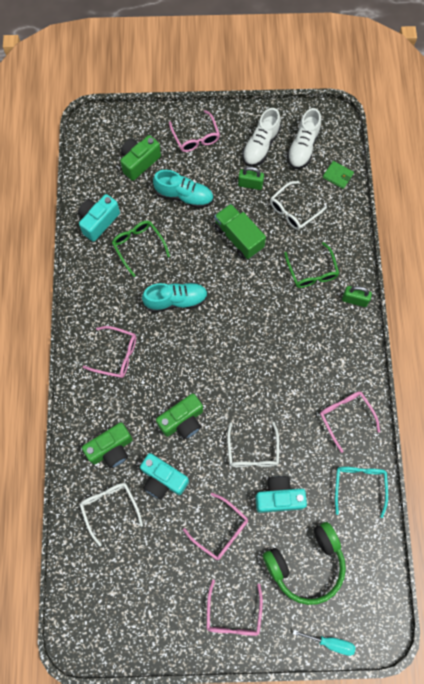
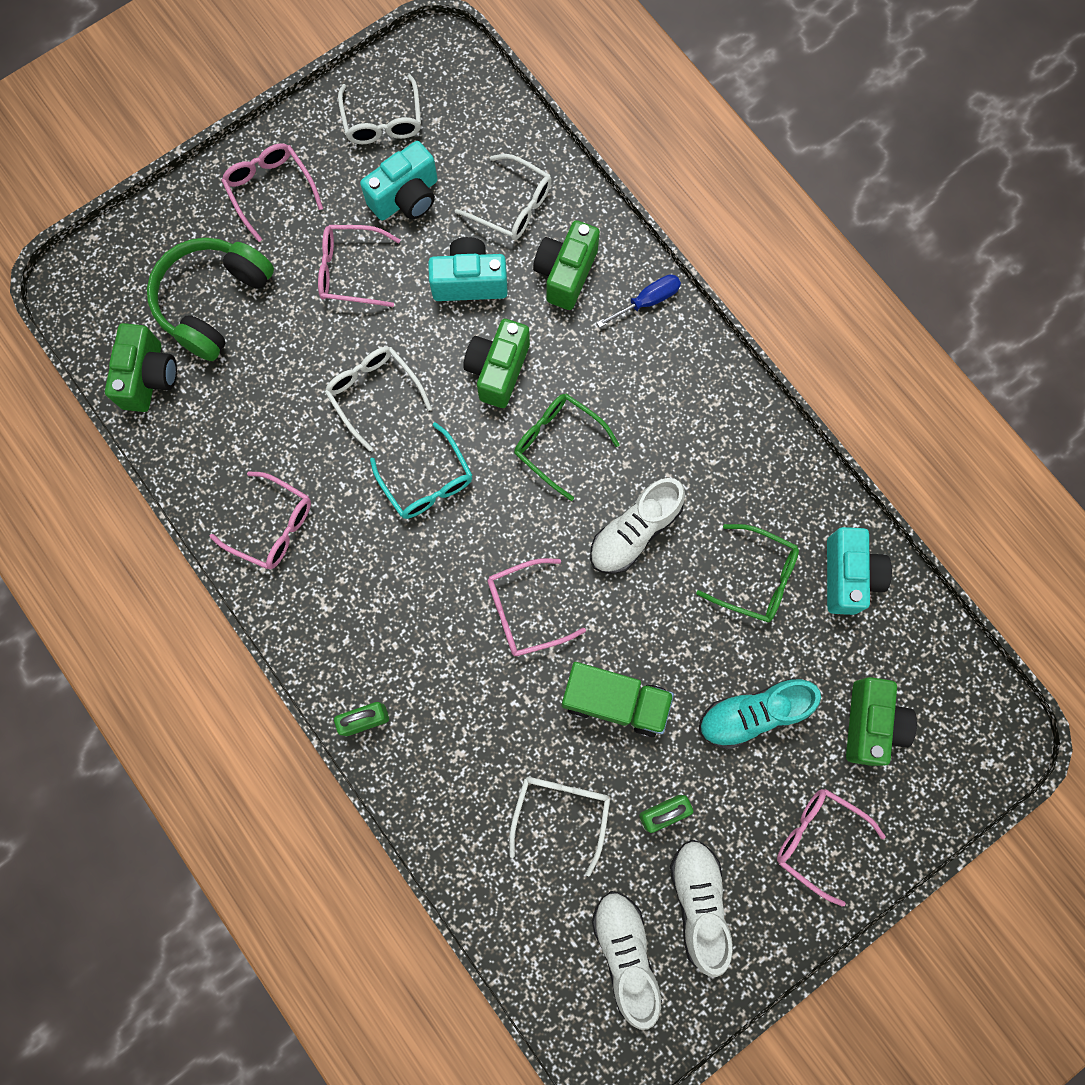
camera: 145 degrees right, 5 degrees up
pink glasses [83,326,136,378] -> pink glasses moved to [488,558,586,656]
turquoise shoe [142,282,208,312] -> white shoe [590,478,685,574]
turquoise camera [255,476,307,513] -> turquoise camera moved to [360,141,438,221]
green glasses [284,242,339,288] -> green glasses moved to [514,393,620,501]
turquoise screwdriver [293,630,355,656] -> none
green wallet [323,161,354,189] -> none
turquoise glasses [335,467,388,518] -> turquoise glasses moved to [370,422,473,519]
none -> green camera [105,323,177,412]
none -> white glasses [338,74,421,144]
none -> blue screwdriver [597,274,681,328]

